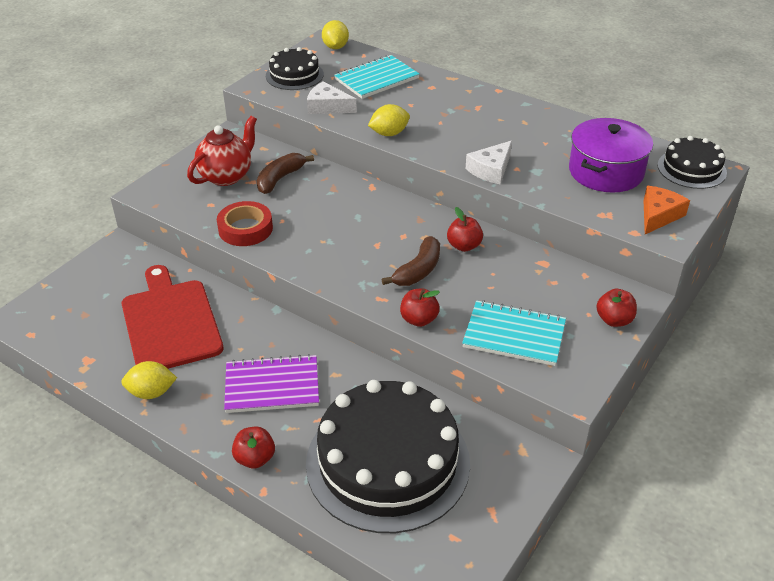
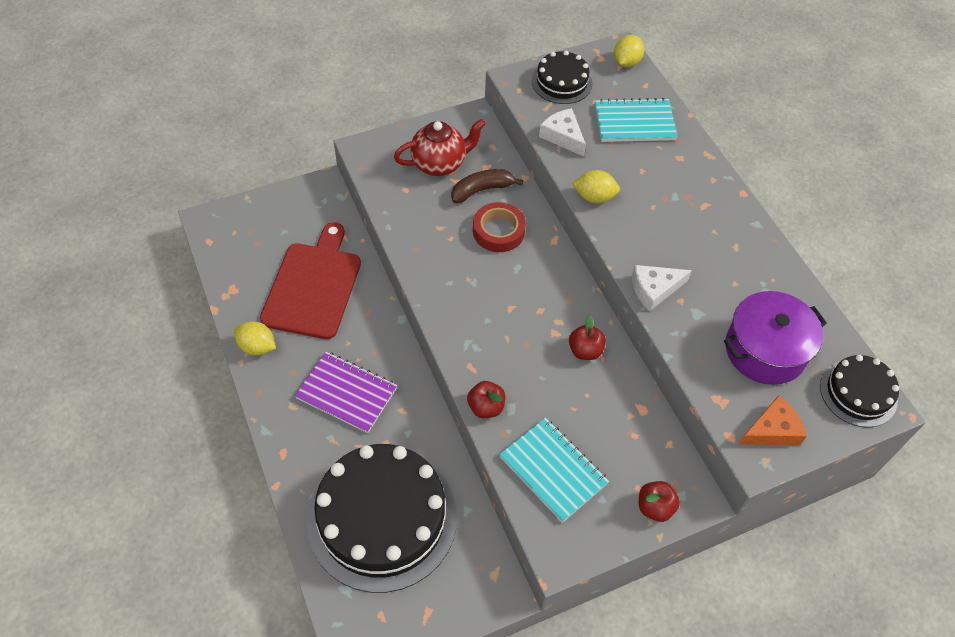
camera: 30 degrees right, 15 degrees up
red tape [217,201,273,246] -> red tape moved to [473,202,526,252]
red apple [232,426,275,469] -> none
brown banana [382,236,440,286] -> none

